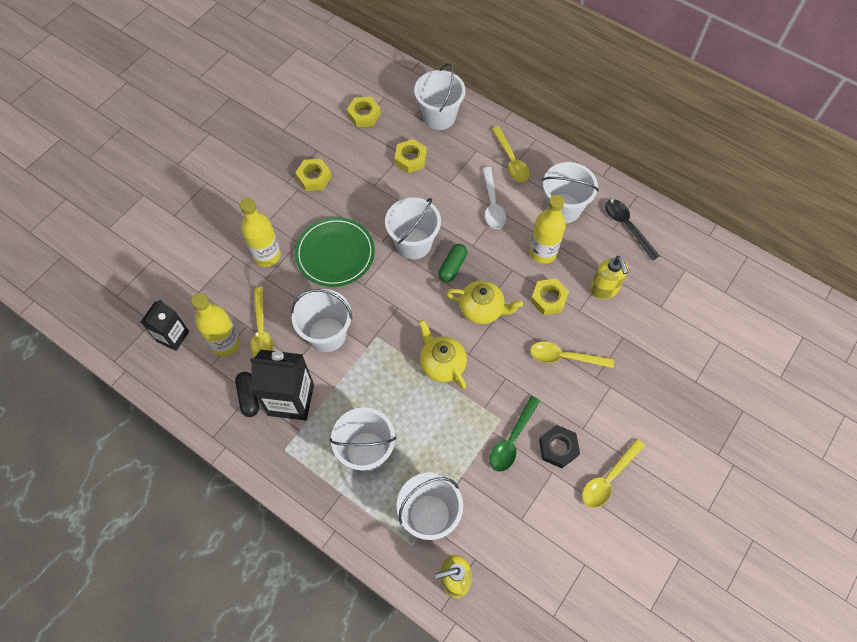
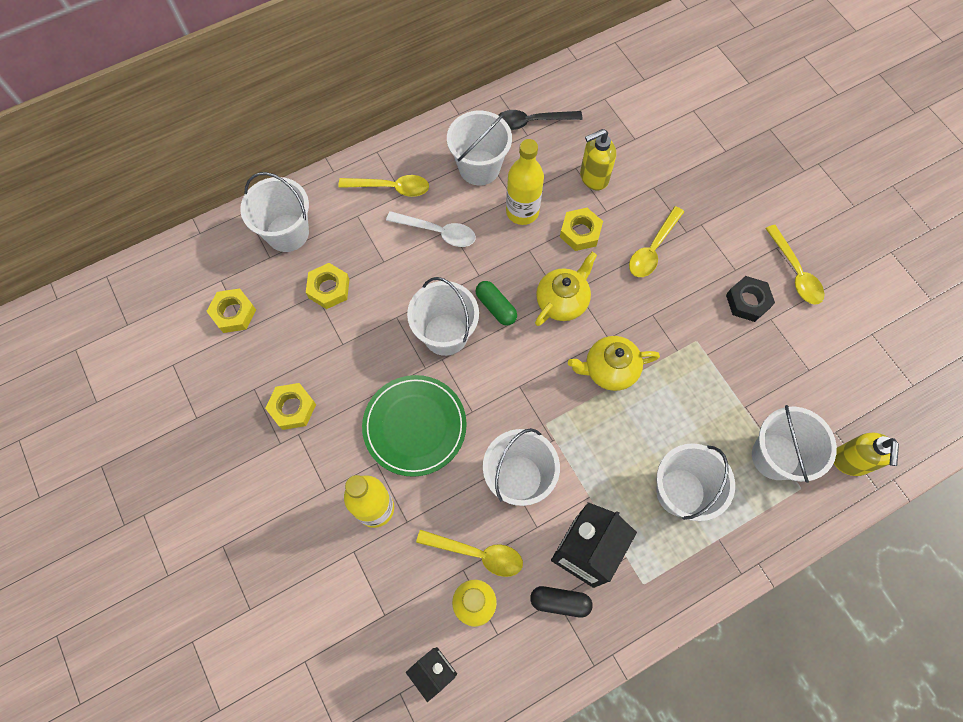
camera: 65 degrees left, 5 degrees up
green spoon [489,396,540,472] -> none
yellow soap dispenser [590,256,629,300] -> yellow soap dispenser turned 150 degrees clockwise [580,129,616,190]

